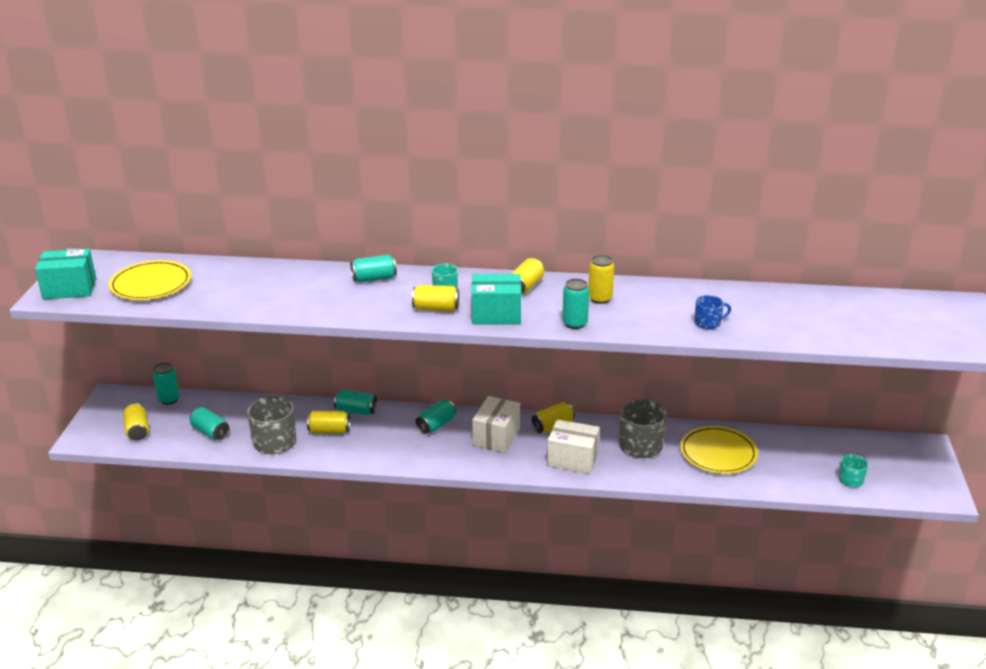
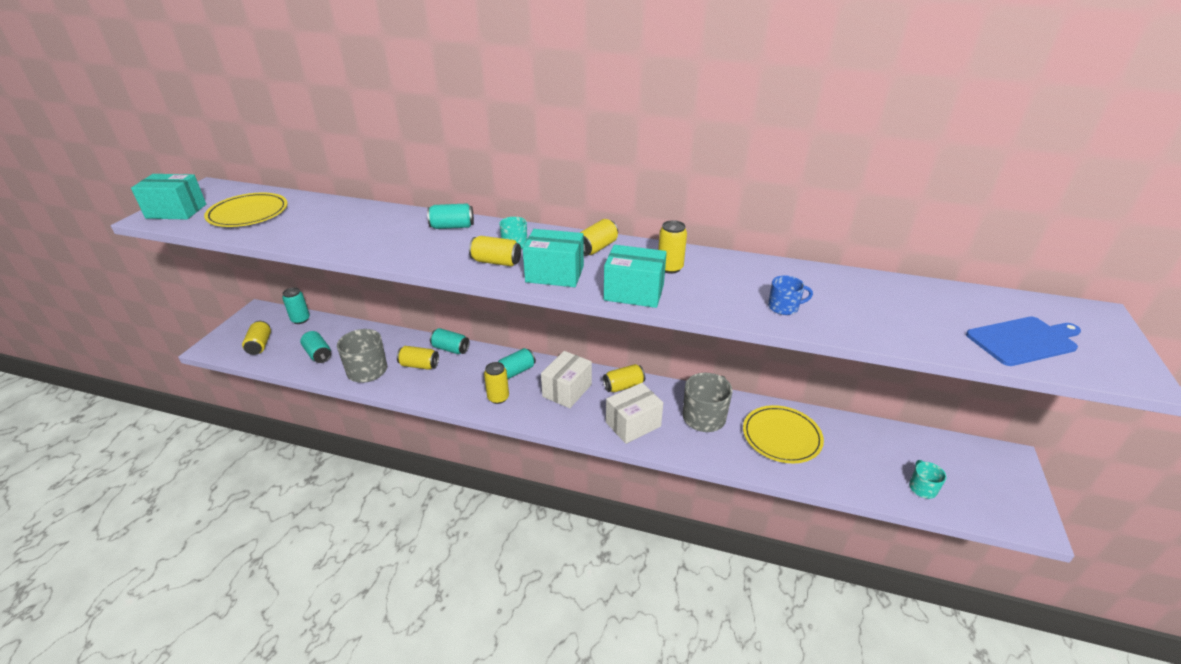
camera: 10 degrees right, 5 degrees up
white box [547,419,600,474] -> white box turned 60 degrees counterclockwise [606,383,663,444]
turquoise can [562,279,589,329] -> turquoise box [604,245,667,308]
none -> yellow can [484,362,509,404]
none -> blue cutting board [966,317,1081,366]

